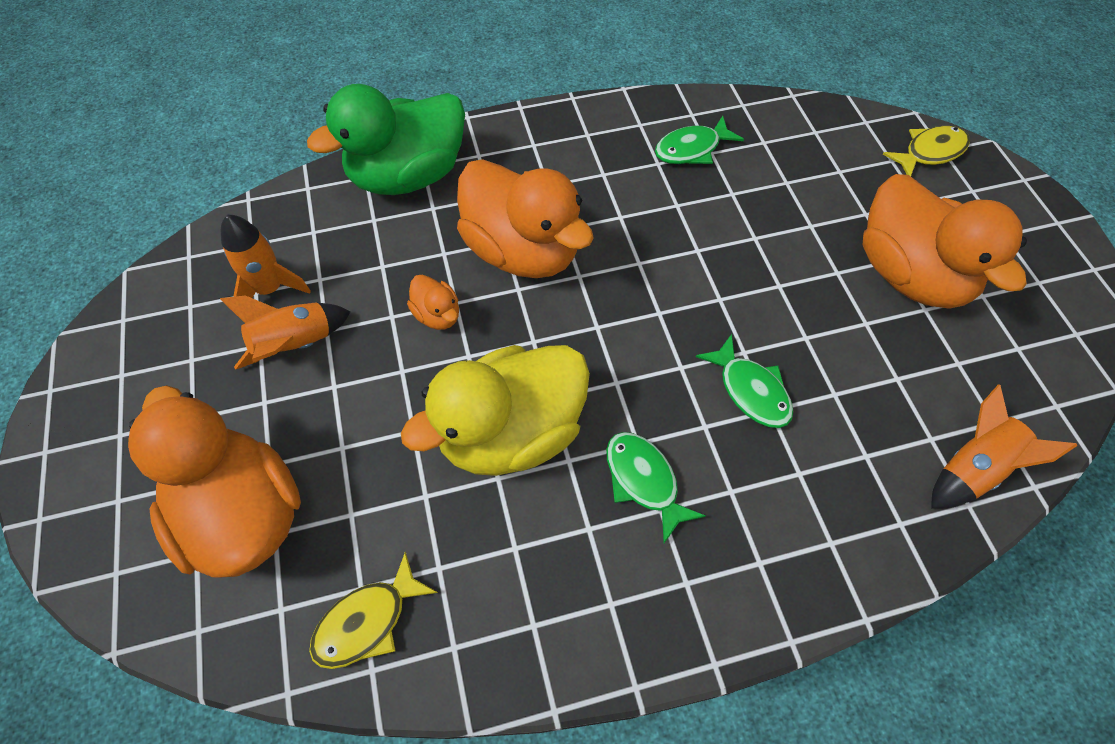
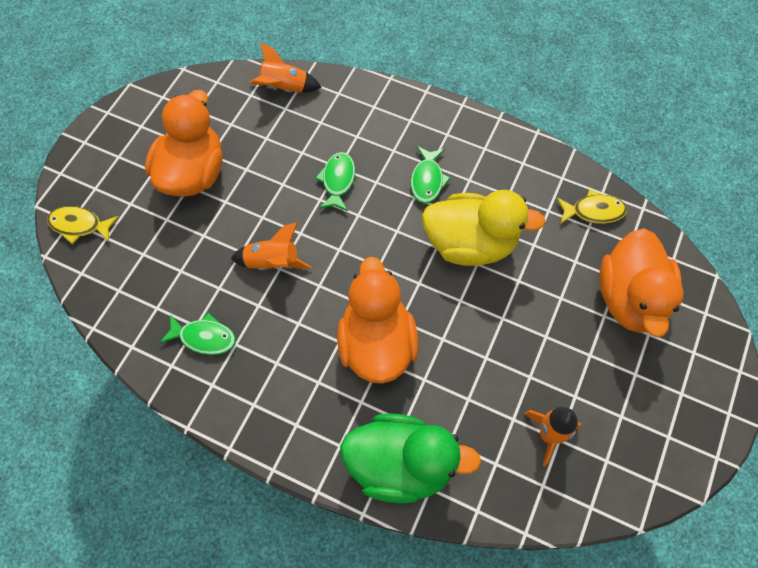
camera: 140 degrees left, 5 degrees up
orange rocket [220,296,350,370] -> orange rocket moved to [231,222,311,270]
orange duck [407,275,459,330] -> none

